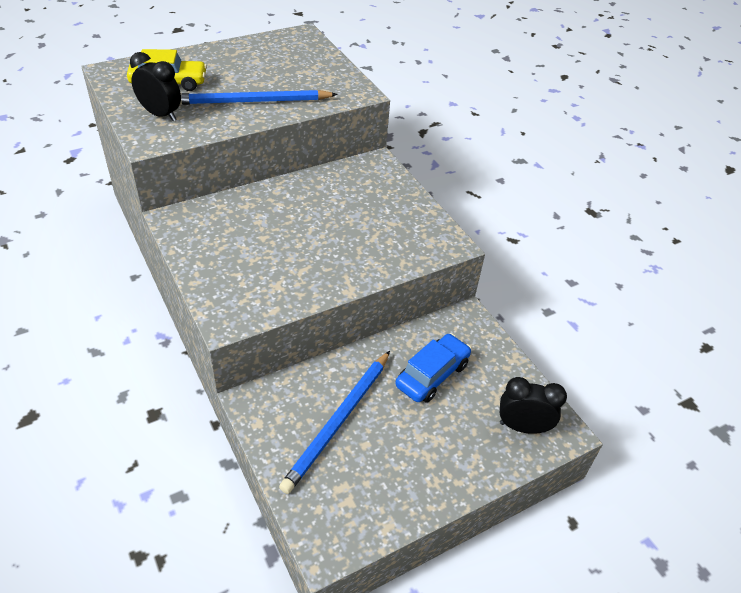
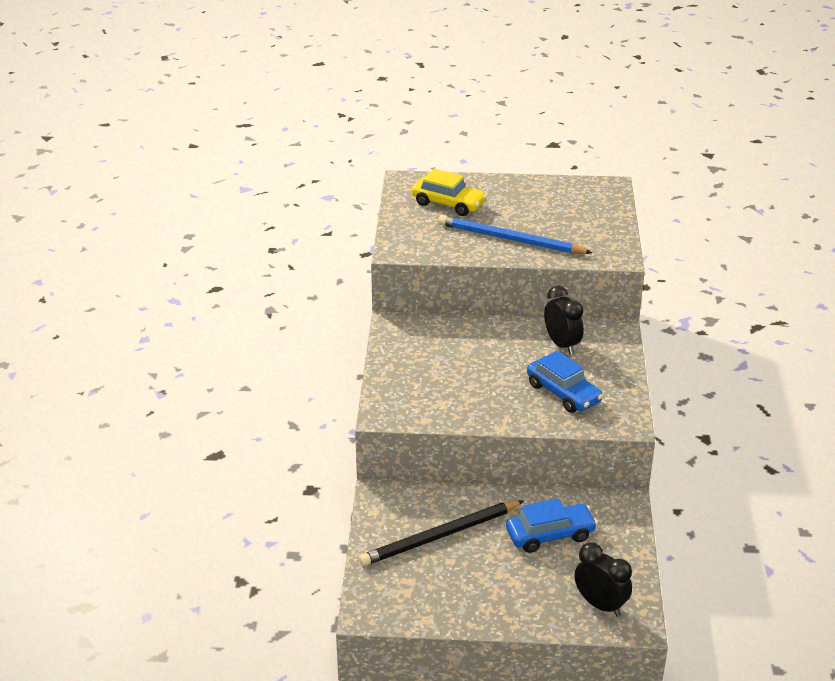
camera: 35 degrees right, 10 degrees down
black clock [130,52,181,121] -> black clock moved to [544,286,584,355]
blue pencil [279,351,390,494] -> black pencil [359,501,524,566]
none -> blue car [527,351,603,413]

